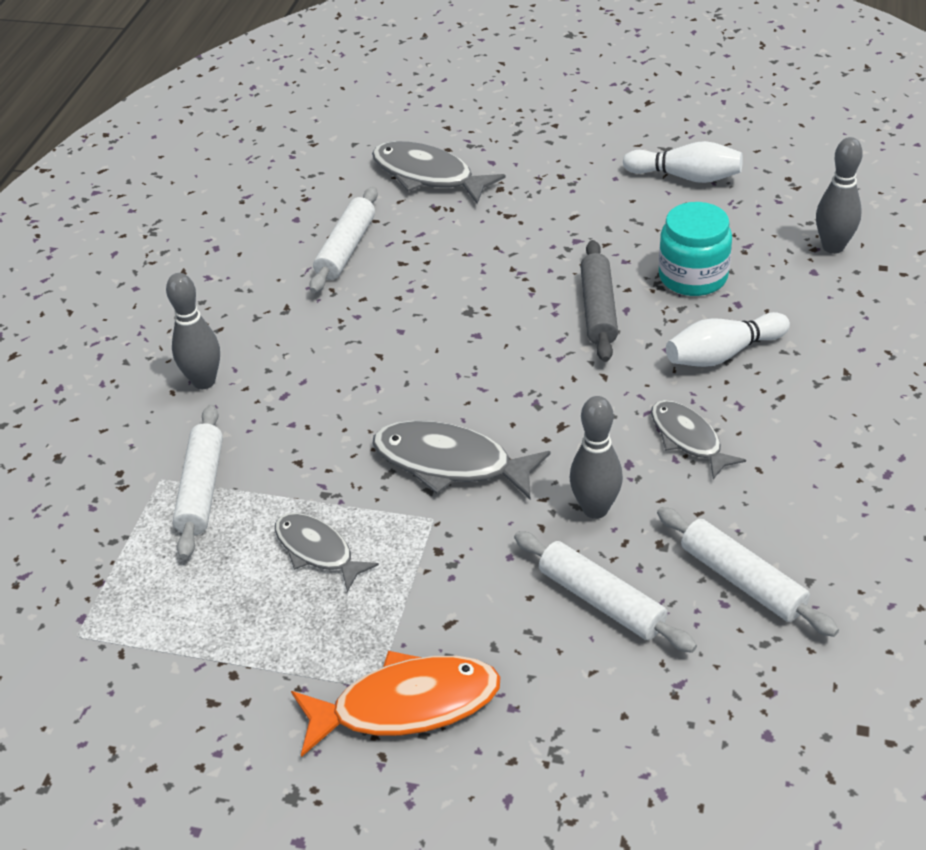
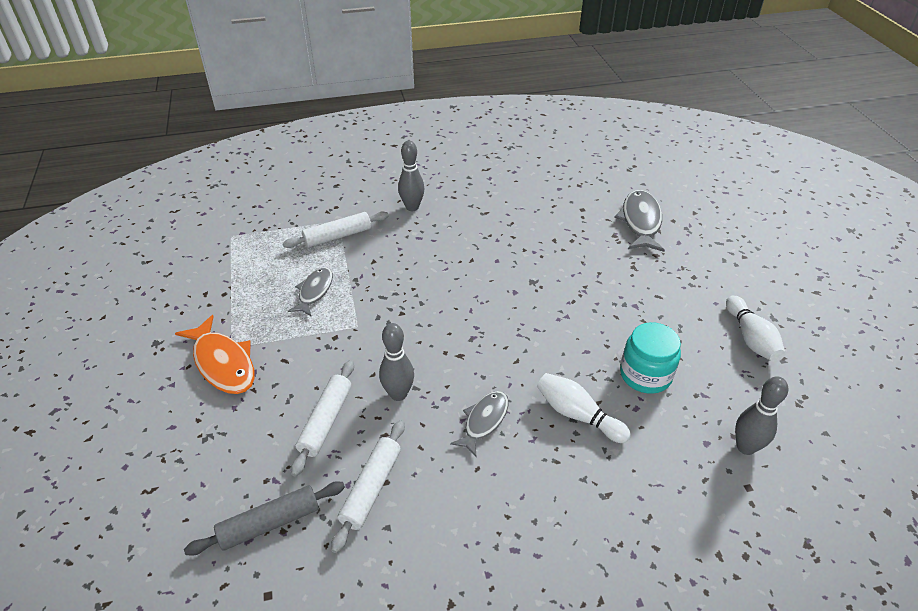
camera: 60 degrees right, 0 degrees up
white rolling pin [309,187,378,293] -> none
grey fish [372,420,551,499] -> none
grey rolling pin [580,240,618,362] -> grey rolling pin moved to [184,481,345,555]

